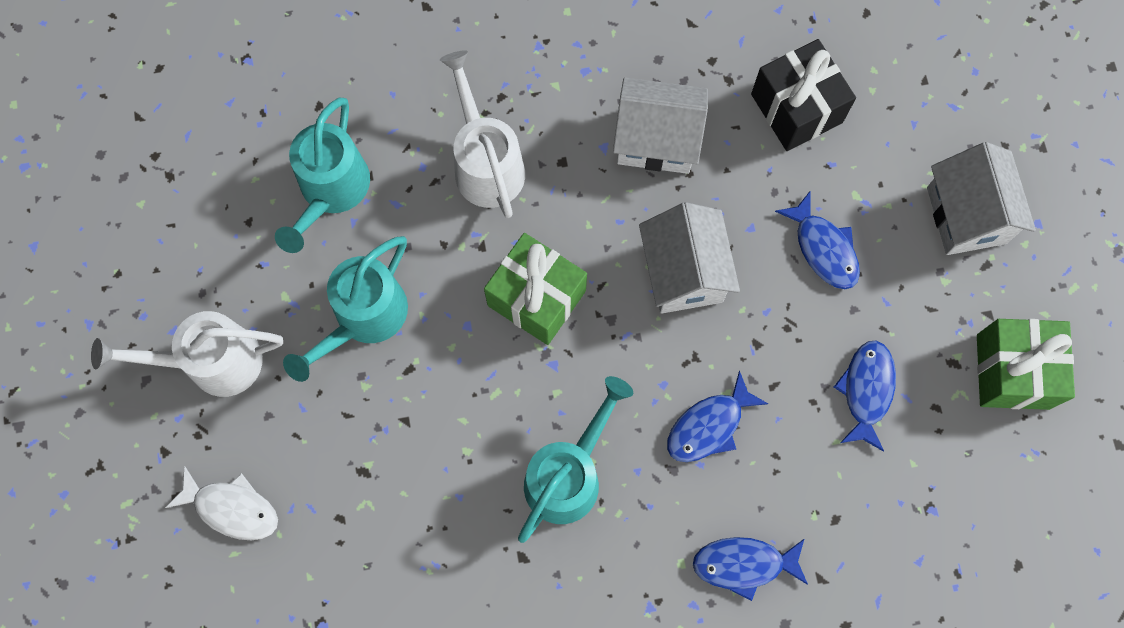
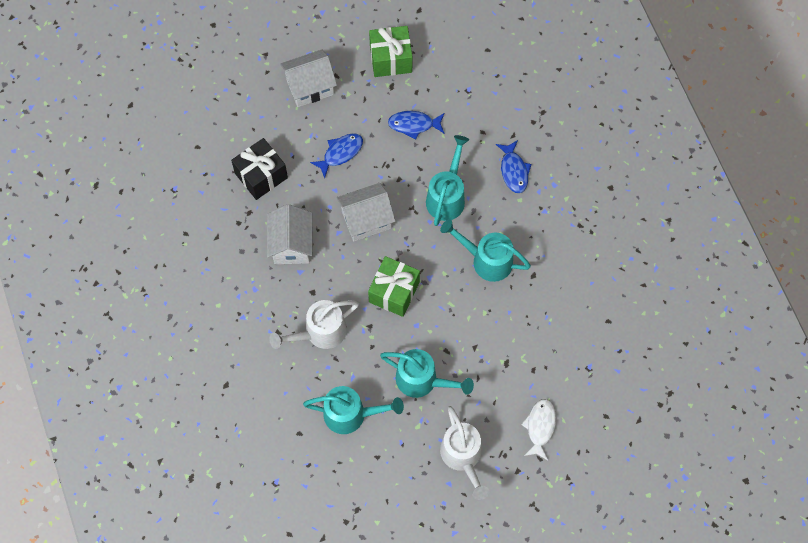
camera: 100 degrees left, 5 degrees down
blue fish [667,370,768,462] -> turquoise watering can [426,135,469,226]

